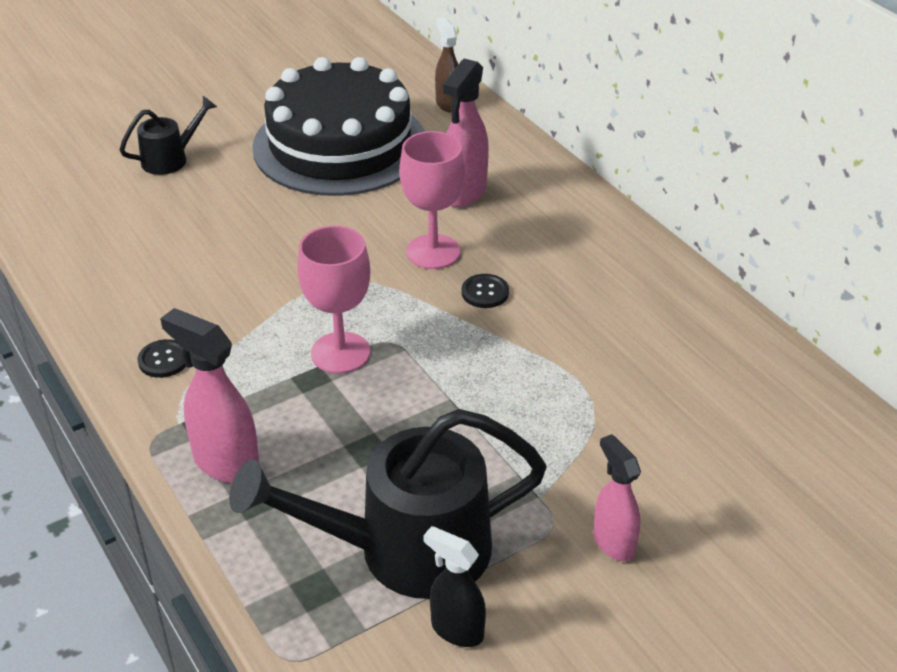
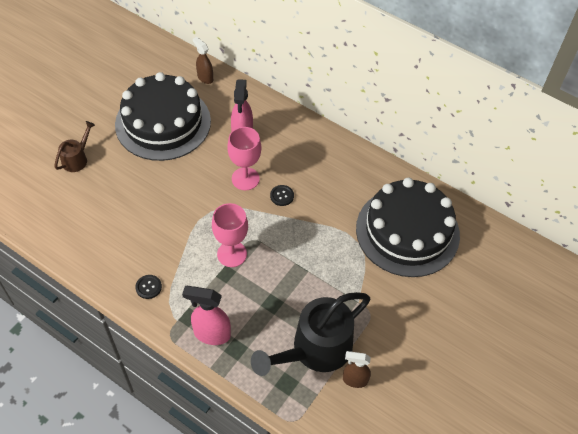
camera: 25 degrees left, 15 degrees up
black watering can [119,96,217,175] -> brown watering can [54,121,95,172]
black spray bottle [423,526,486,647] -> brown spray bottle [343,351,371,388]
pink spray bottle [594,434,641,561] -> none
none -> black cake [356,178,460,277]

